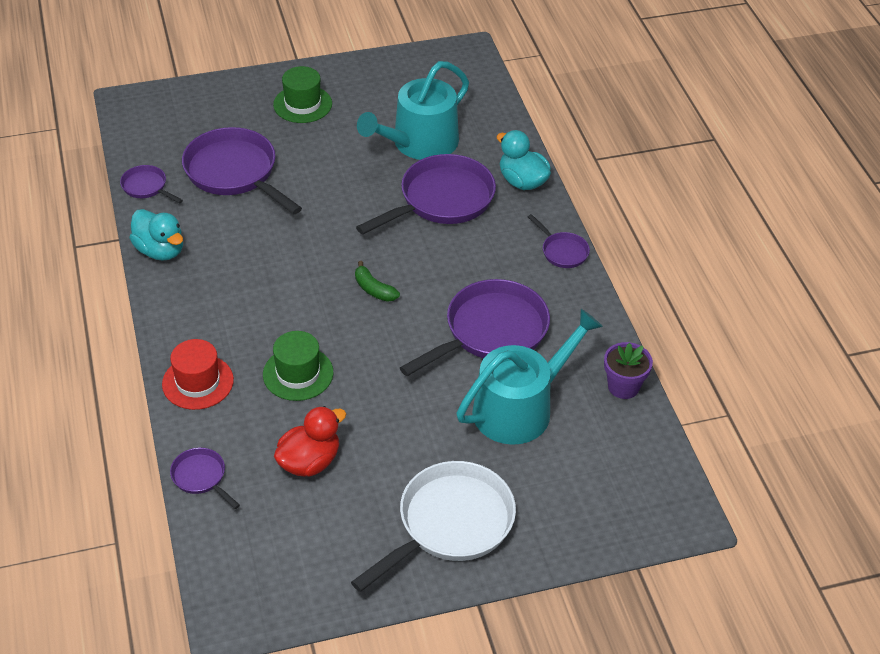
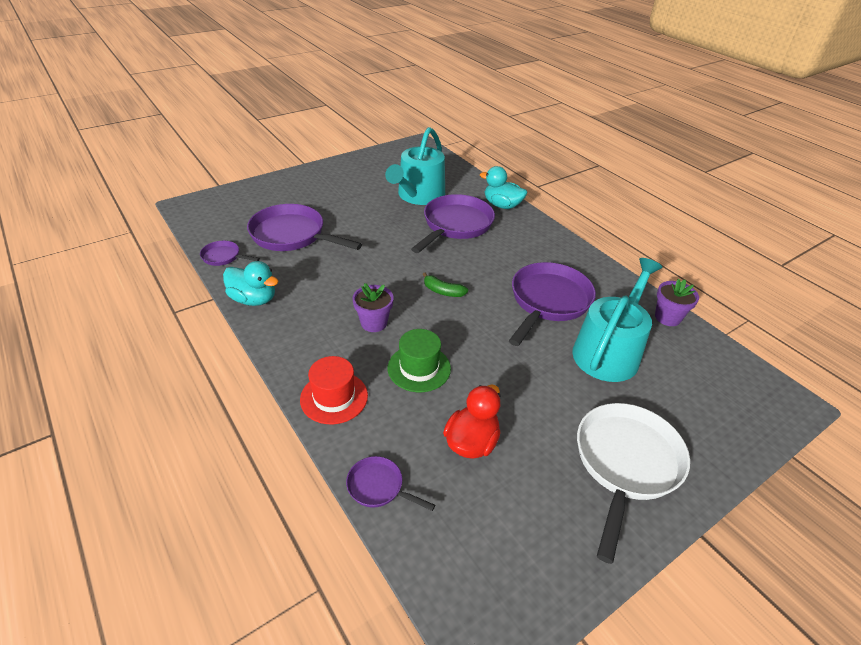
camera: 20 degrees left, 5 degrees down
green hat [273,66,332,123] -> none
purple pan [528,214,590,268] -> none
none -> purple flower pot [352,283,394,332]

